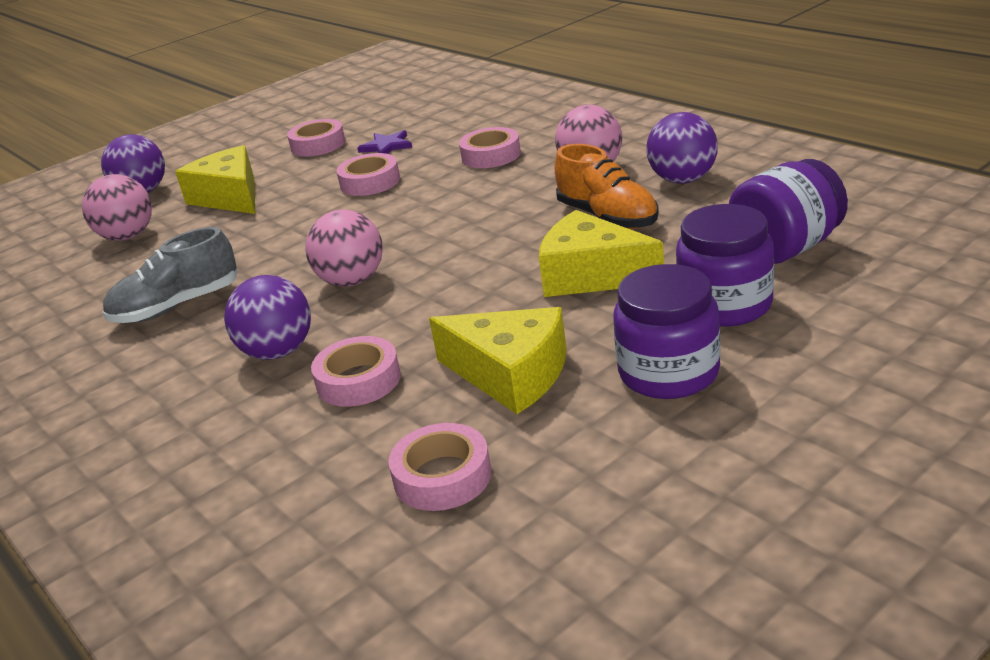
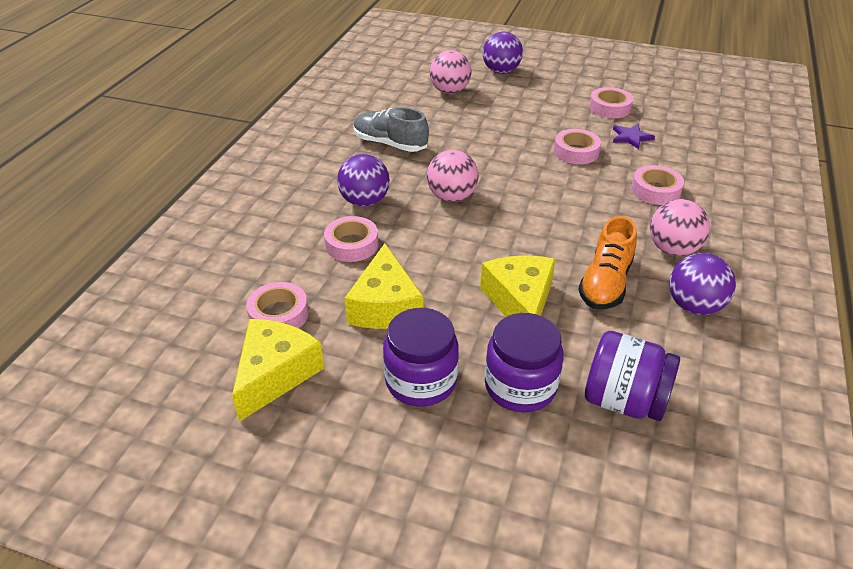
camera: 55 degrees right, 10 degrees up
yellow cheese [175,145,255,214] -> yellow cheese moved to [232,319,324,422]

